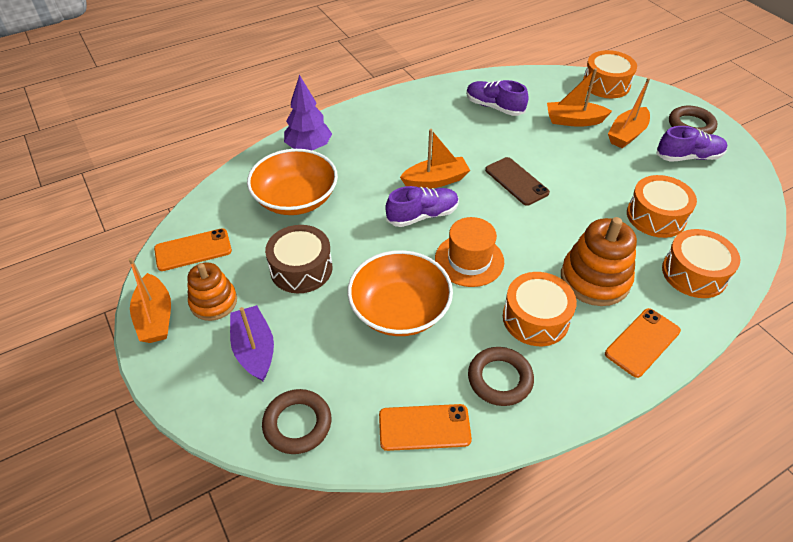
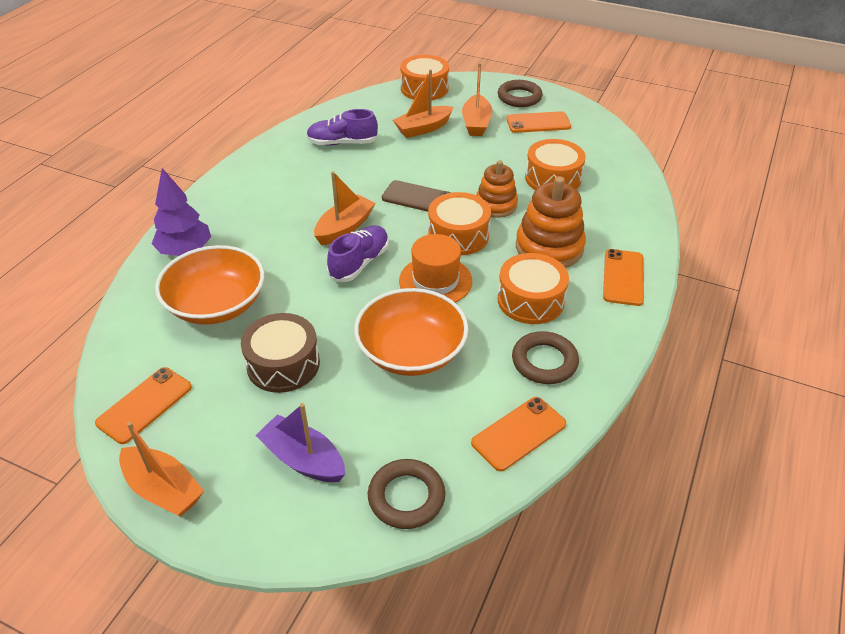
camera: 35 degrees left, 5 degrees down
orange stacking toy [187,262,237,321] -> orange stacking toy moved to [476,160,518,218]
purple shoe [656,126,727,162] -> orange phone [506,111,571,133]
orange drum [662,229,740,298] -> orange drum moved to [428,192,491,255]

